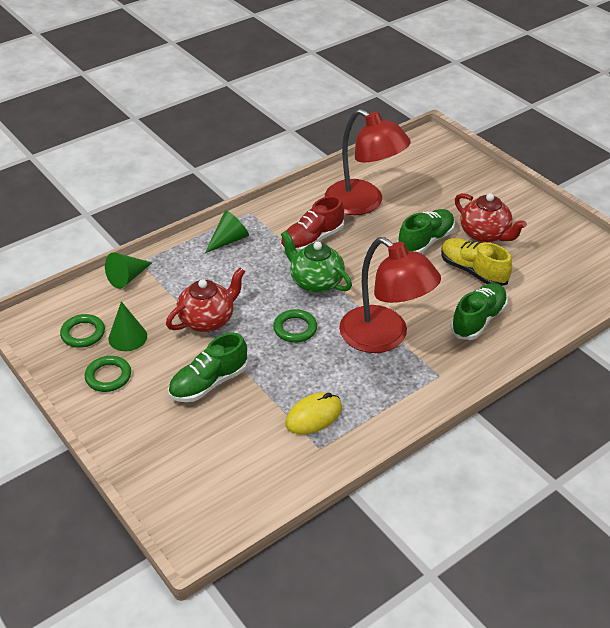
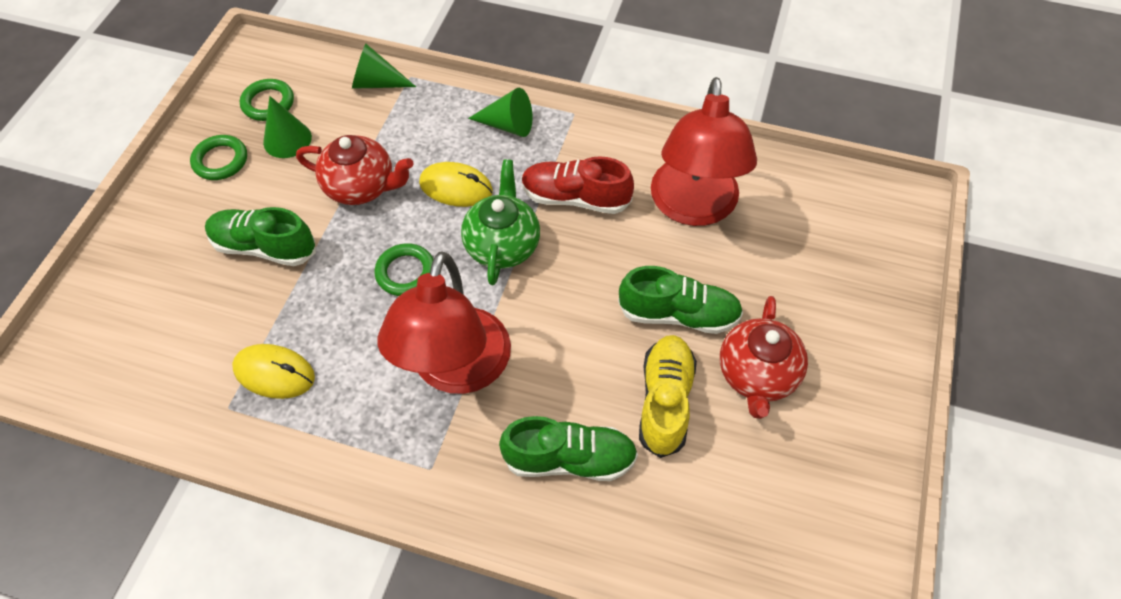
camera: 55 degrees right, 15 degrees up
none -> yellow mouse [419,162,493,207]

